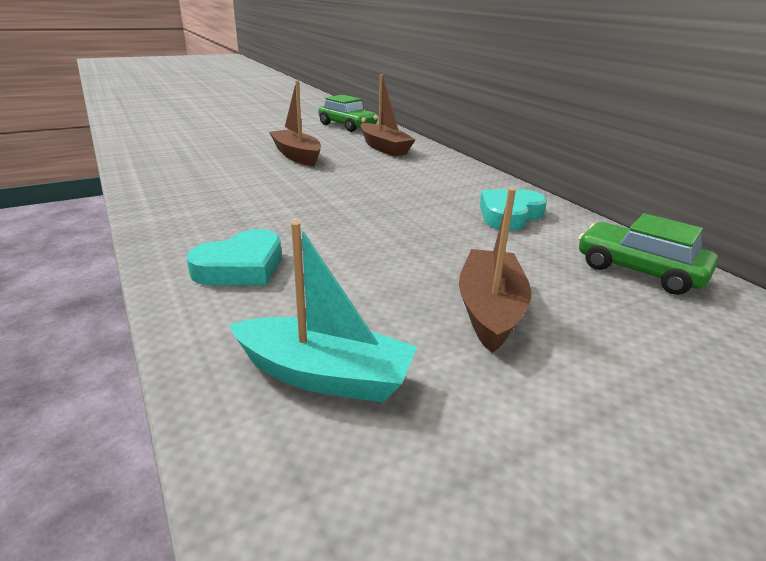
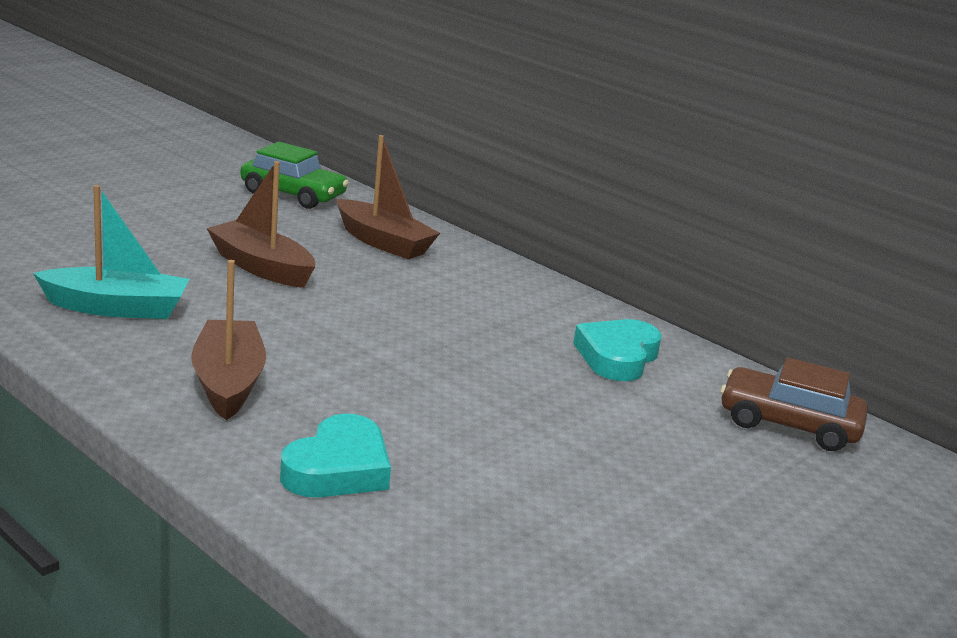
camera: 20 degrees left, 5 degrees down
turquoise boat [229,221,417,402] -> turquoise boat moved to [33,185,190,319]
brown boat [459,188,531,353] -> brown boat moved to [191,260,266,420]
green car [578,213,718,295] -> brown car [721,357,868,451]

